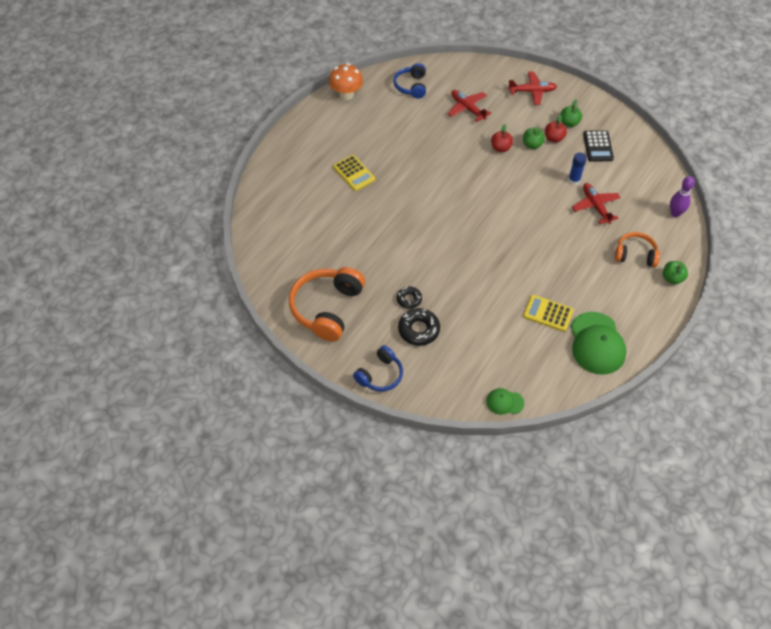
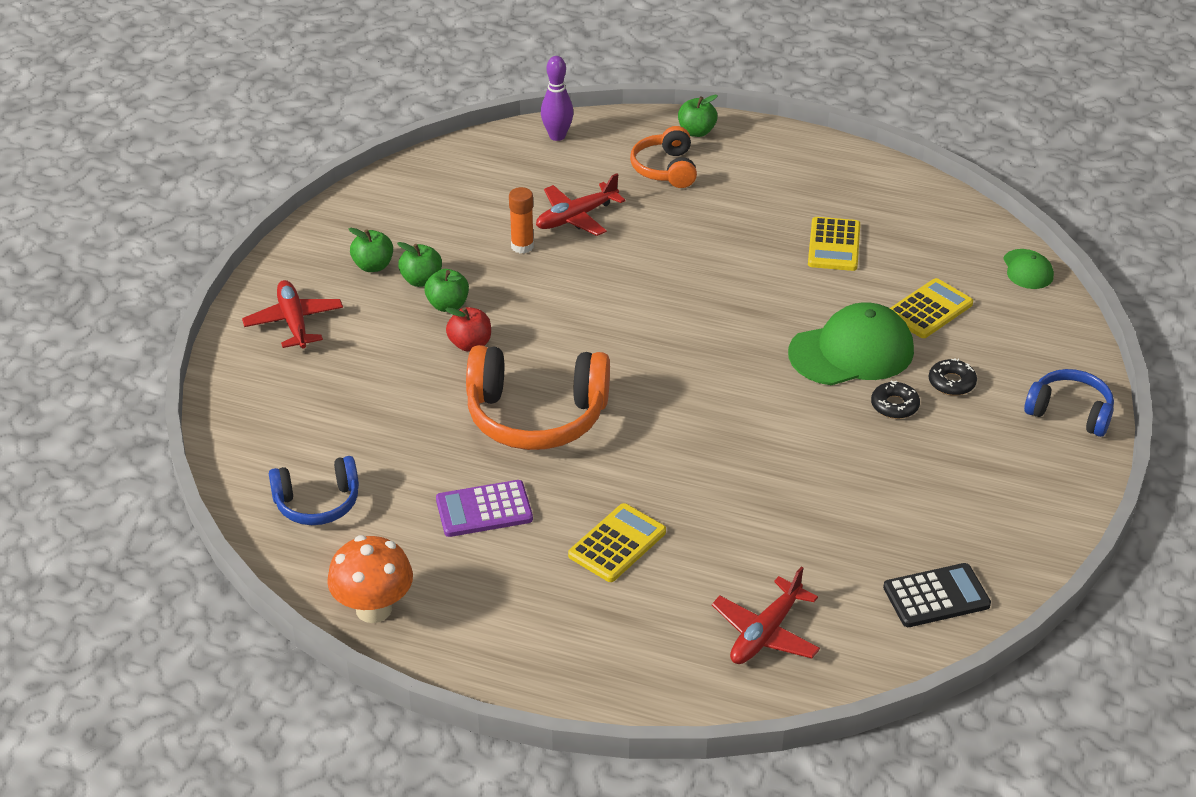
camera: 105 degrees left, 15 degrees down
orange headphones [289,267,365,342] -> orange headphones moved to [466,345,610,450]
black donut [398,308,440,346] -> black donut [929,358,977,395], size x0.62
red plane [448,90,491,122] -> red plane moved to [712,567,820,664]
red apple [545,115,567,143] -> green apple [397,242,442,287]
blue glue stick [568,152,587,185] -> orange glue stick [509,187,534,254]
green cap [571,312,627,375] -> green cap moved to [788,302,914,385]
black calculator [583,130,614,162] -> black calculator moved to [883,563,991,627]
none -> purple calculator [436,480,533,537]
none -> yellow calculator [890,278,973,338]

